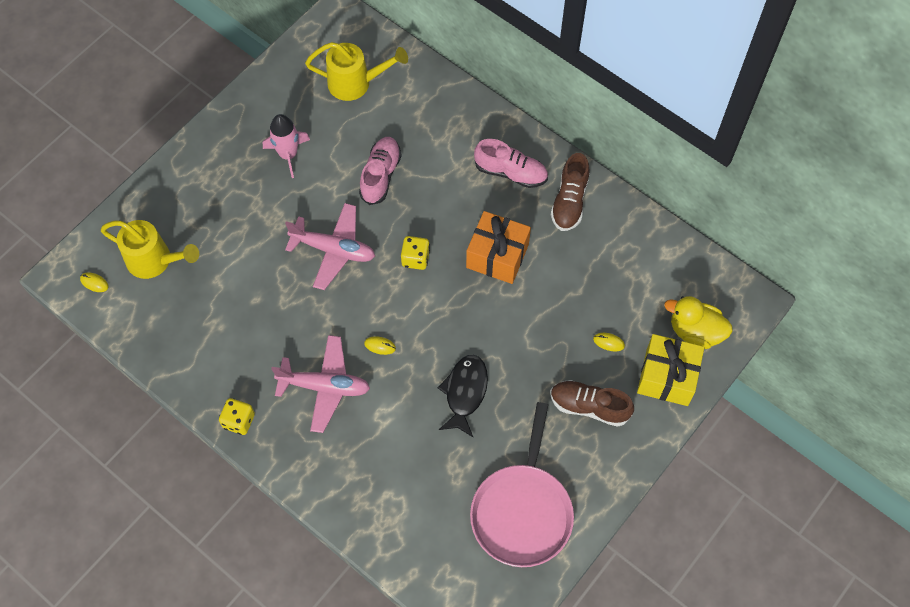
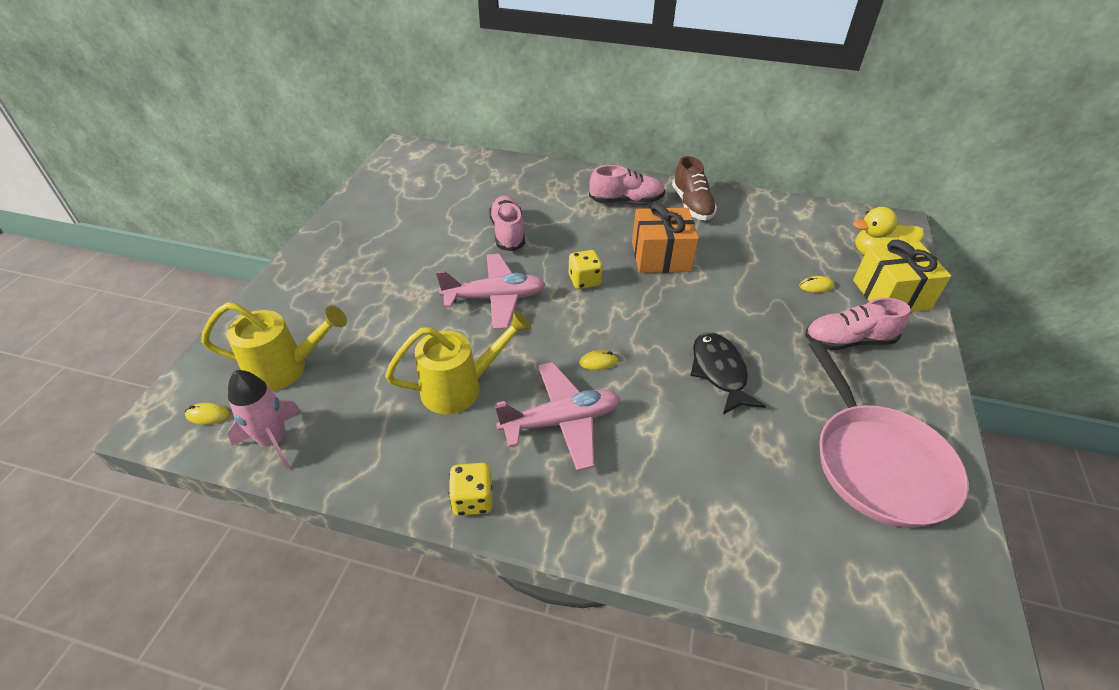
camera: 25 degrees left, 20 degrees down
pink rocket [263,114,310,178] -> pink rocket moved to [227,370,302,469]
yellow watering can [305,42,408,101] -> yellow watering can moved to [385,310,532,414]
brown shoe [551,380,634,427] -> pink shoe [805,298,911,350]

